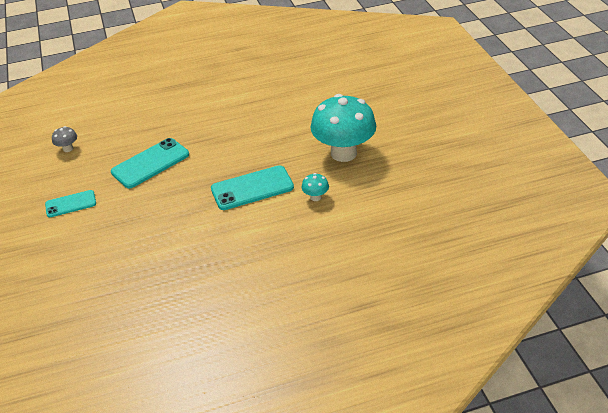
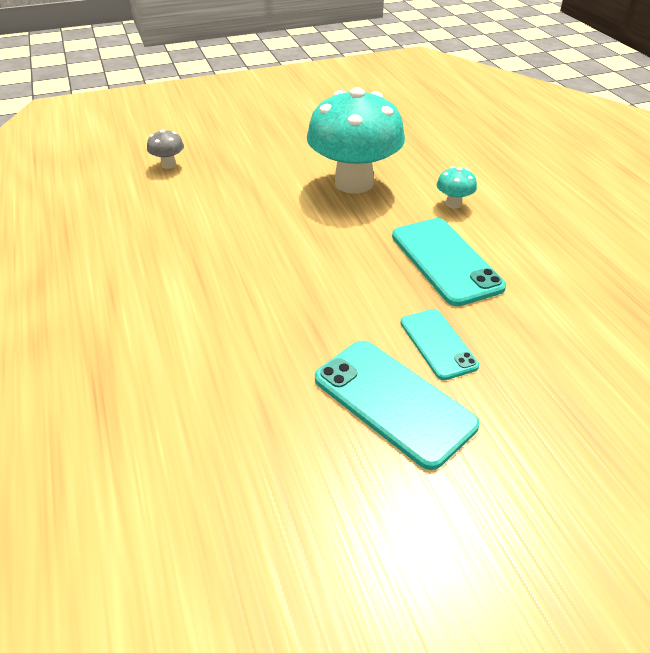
camera: 95 degrees left, 0 degrees up
turquoise phone [45,190,96,217] -> turquoise phone moved to [400,309,479,380]
grey mushroom [52,126,77,152] -> grey mushroom moved to [147,129,184,169]

